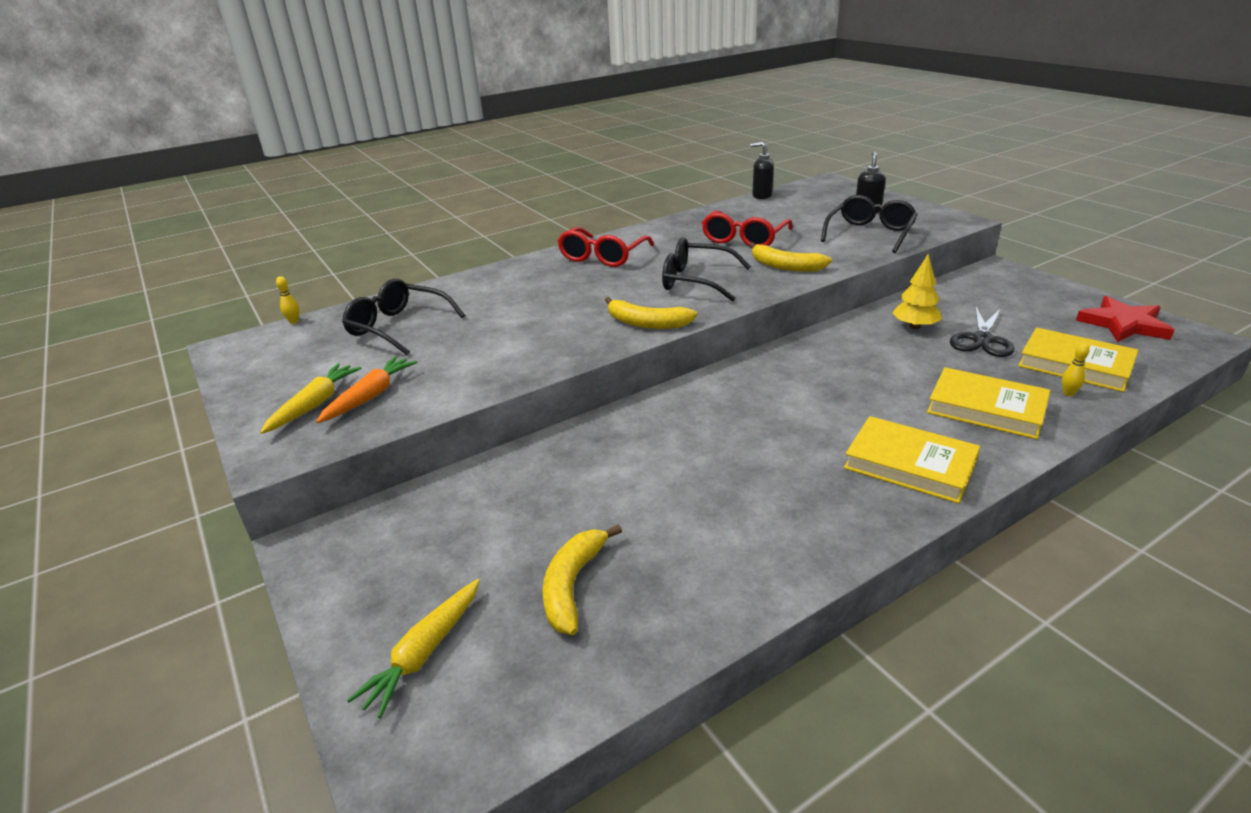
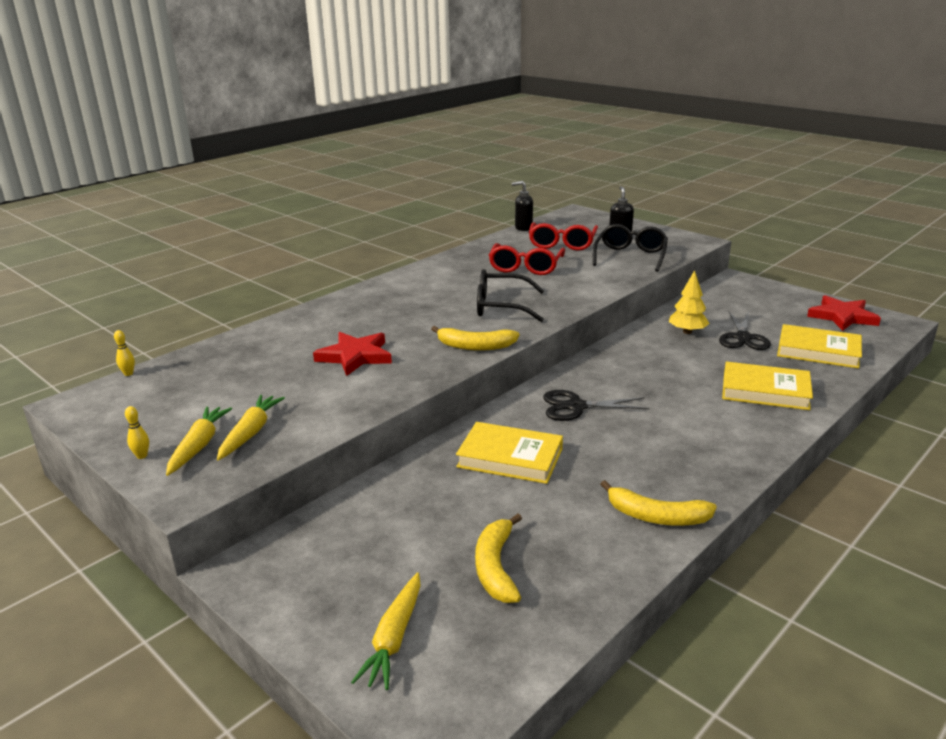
camera: 15 degrees left, 5 degrees down
orange carrot [316,356,418,423] -> yellow carrot [217,395,285,461]
black glasses [342,279,465,355] -> none
red glasses [557,227,654,267] -> red glasses moved to [529,222,598,251]
yellow banana [750,242,832,272] -> yellow banana moved to [600,480,717,526]
yellow book [844,416,980,504] -> yellow book moved to [456,422,563,484]
yellow bowling pin [1062,343,1089,396] -> yellow bowling pin moved to [125,406,149,459]
none -> red star [313,332,392,376]
none -> black scissors [543,390,650,421]

